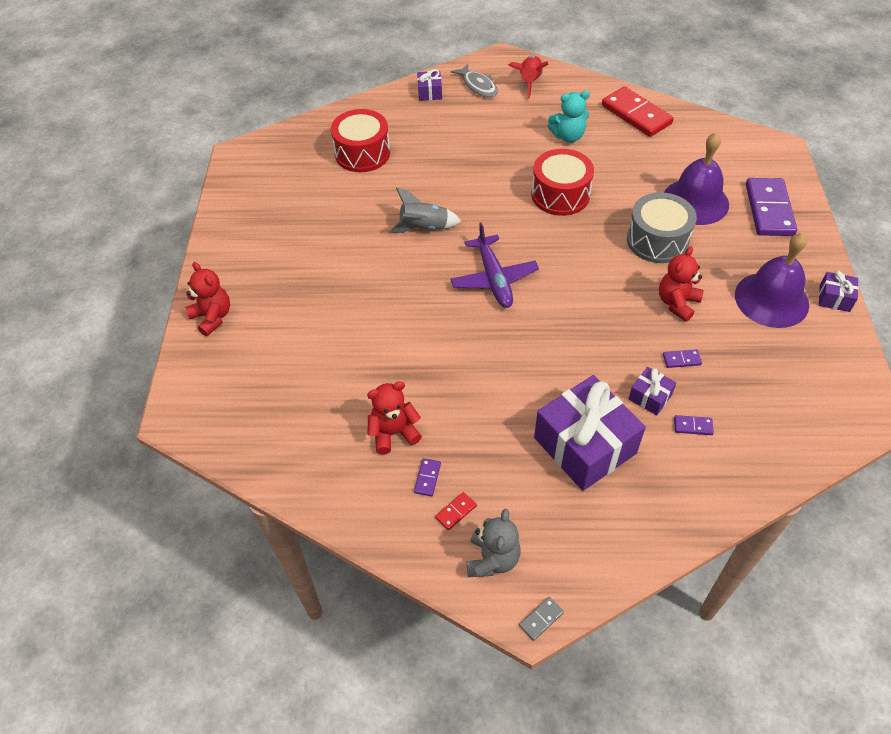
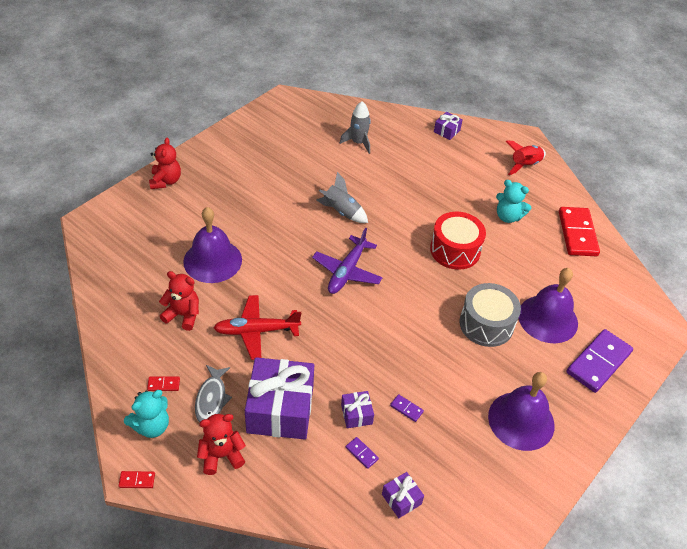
camera: 35 degrees right, 5 degrees down
red drum [331,109,390,172] -> grey rocket [340,101,371,154]
purple domino [414,458,441,496] -> none
grey fish [451,64,498,98] -> grey fish moved to [195,365,232,422]
grey teddy bear [467,509,520,577] -> turquoise teddy bear [124,390,169,438]
grey domino [519,597,564,641] -> red domino [119,471,155,488]
red teddy bear [659,246,704,322] -> red teddy bear moved to [197,414,246,475]
purple gift [819,271,859,312] -> purple gift moved to [382,472,424,518]
none -> purple bell [183,207,242,283]
none -> red plane [213,295,301,360]

